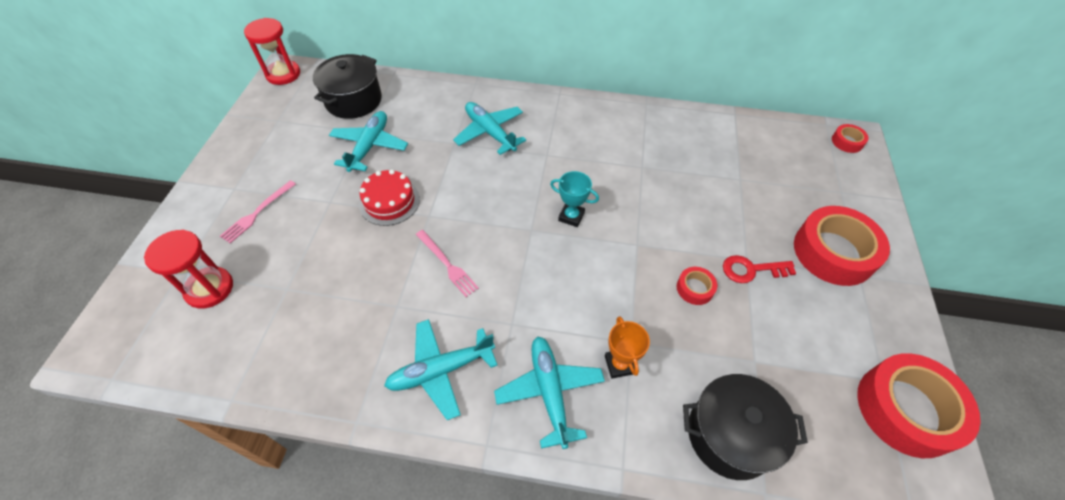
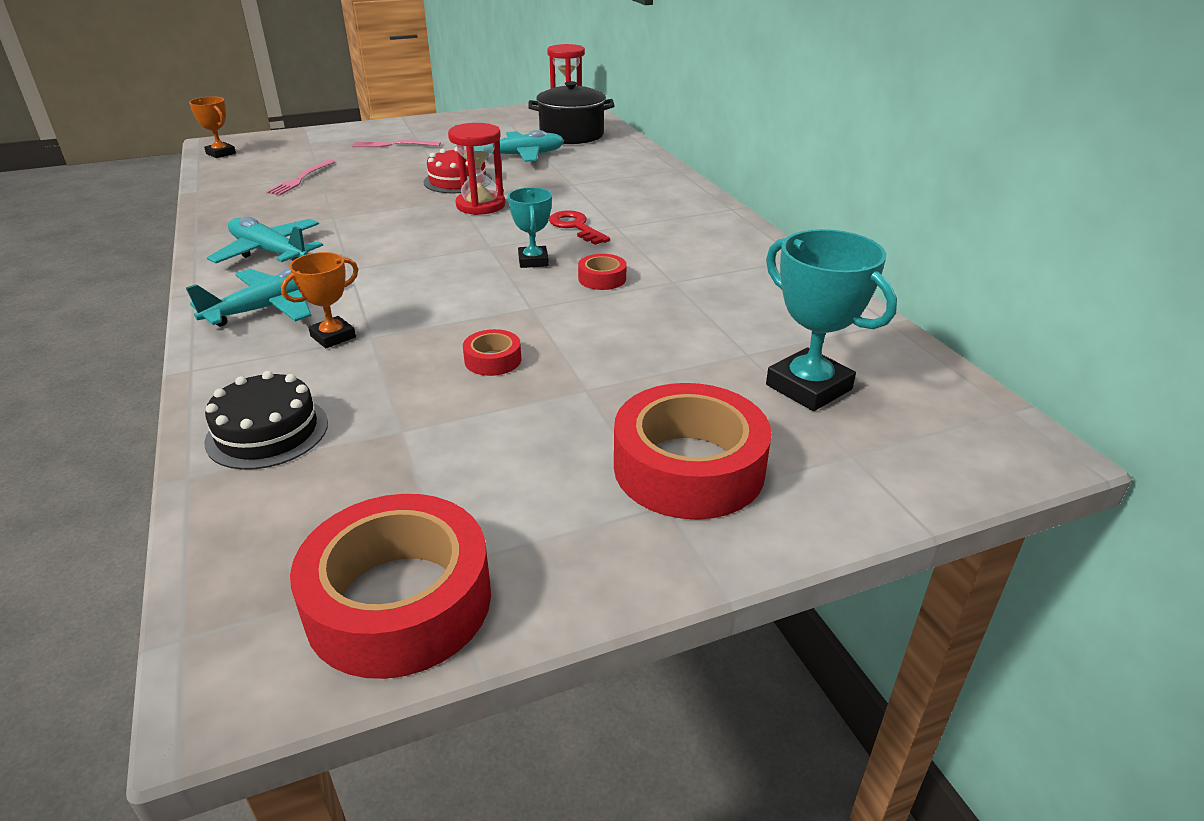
camera: 60 degrees right, 20 degrees down
red hourglass [144,230,233,308] -> red hourglass moved to [448,123,505,215]
pink fork [416,230,479,297] -> pink fork moved to [266,159,336,195]
turquoise plane [453,102,526,155] -> none
black pot [683,374,808,480] -> black cake [204,371,328,470]
red key [723,255,796,283] -> red key moved to [549,210,610,245]
red tape [832,124,869,153] -> red tape moved to [578,254,627,290]
none -> orange trophy [189,96,236,158]
none -> turquoise trophy [766,229,897,411]

